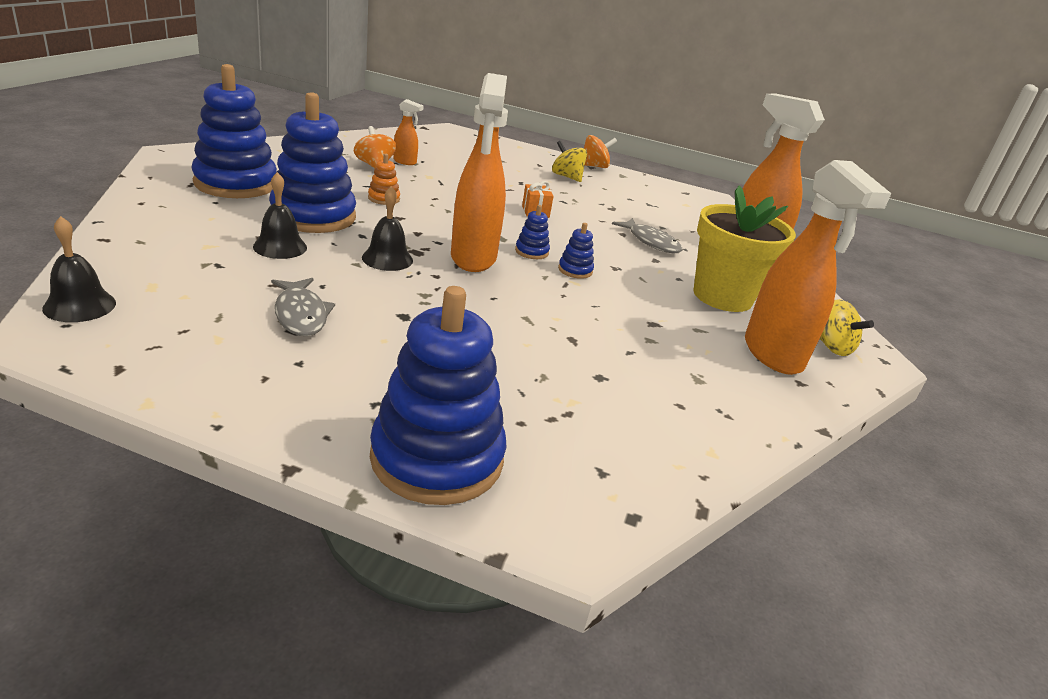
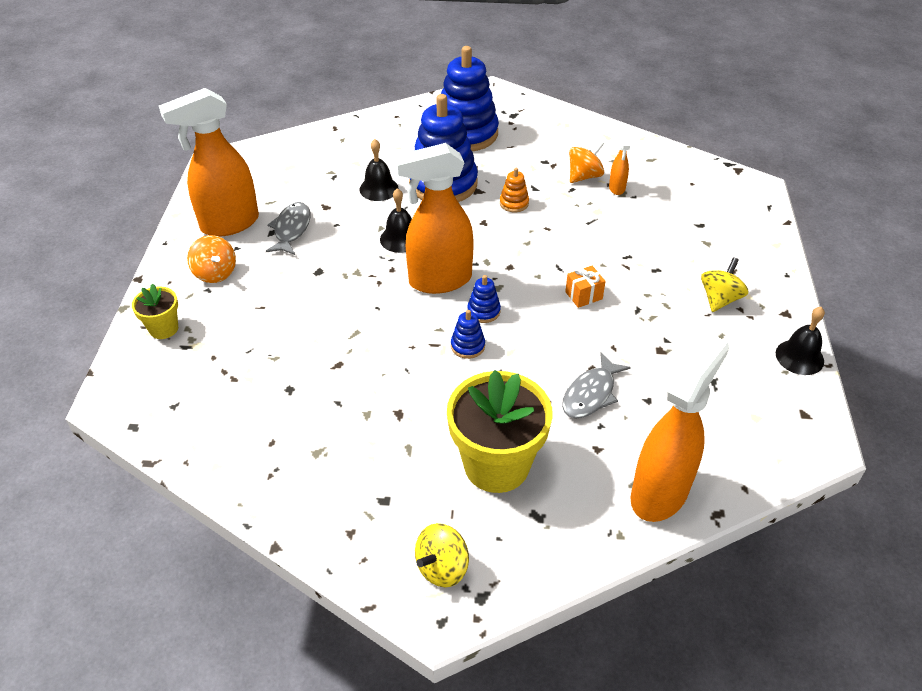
camera: 80 degrees right, 15 degrees up
black bell [42,216,116,322] -> black bell moved to [776,307,825,375]
grey fish [271,278,335,336] -> grey fish turned 135 degrees clockwise [266,202,311,255]
blue stacking toy [370,286,506,505] -> yellow flower pot [132,283,178,339]
orange spinning top [584,135,617,168] -> orange spinning top moved to [187,235,236,283]
orange spray bottle [745,160,892,375] -> orange spray bottle moved to [159,88,259,237]

